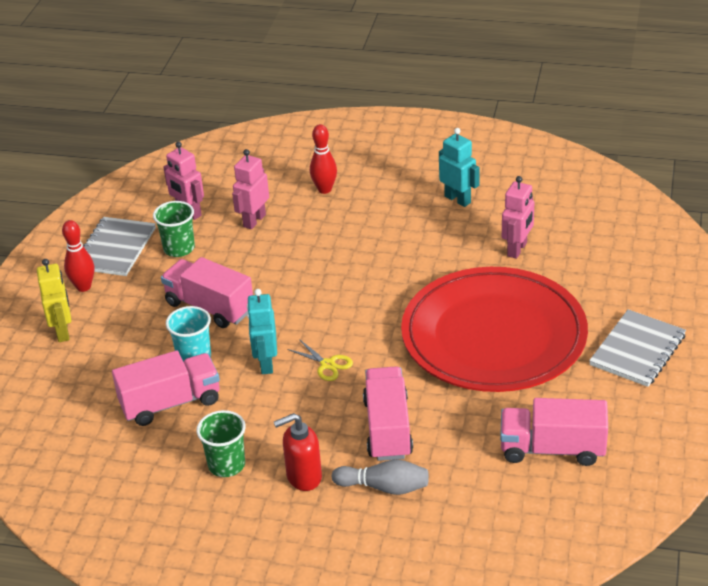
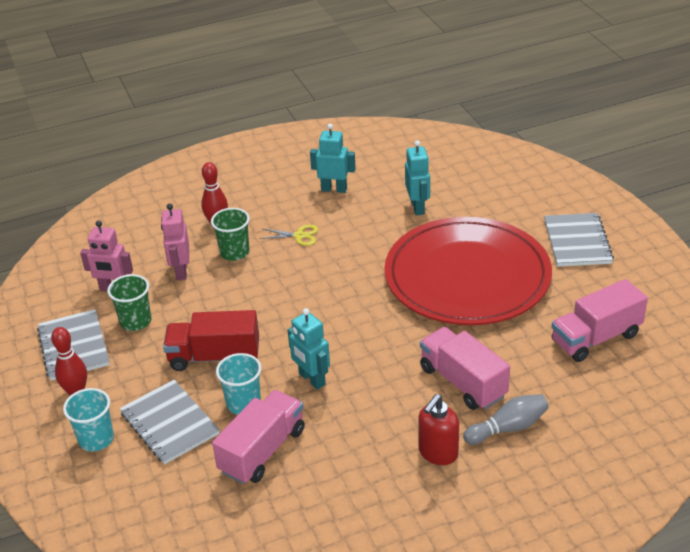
camera: 35 degrees left, 0 degrees up
yellow robot [37,259,71,342] -> turquoise cup [63,388,114,451]
pink truck [161,257,253,328] -> red truck [163,310,259,371]
green cup [197,410,246,477] -> green cup moved to [211,208,250,261]
yellow scissors [287,339,353,381] -> yellow scissors moved to [259,225,318,246]
pink robot [502,176,535,259] -> turquoise robot [405,140,430,215]
none -> grey notebook [120,380,220,465]

